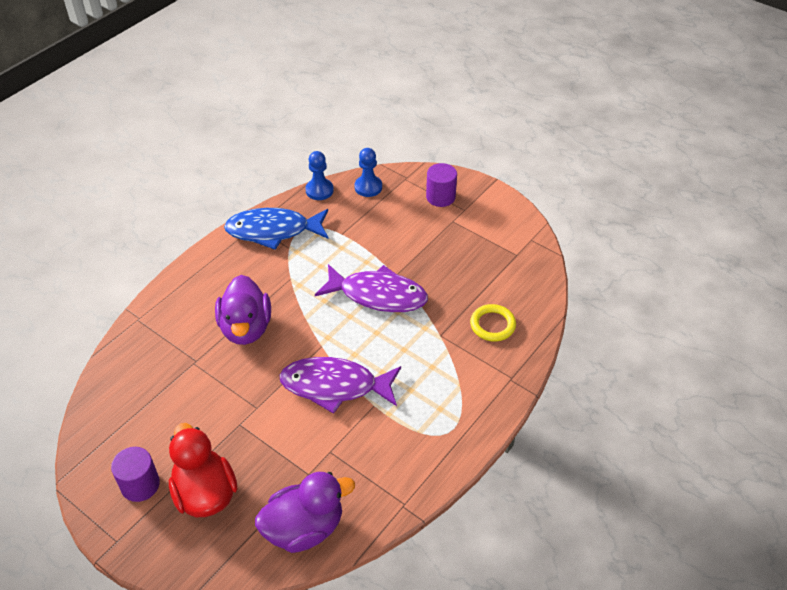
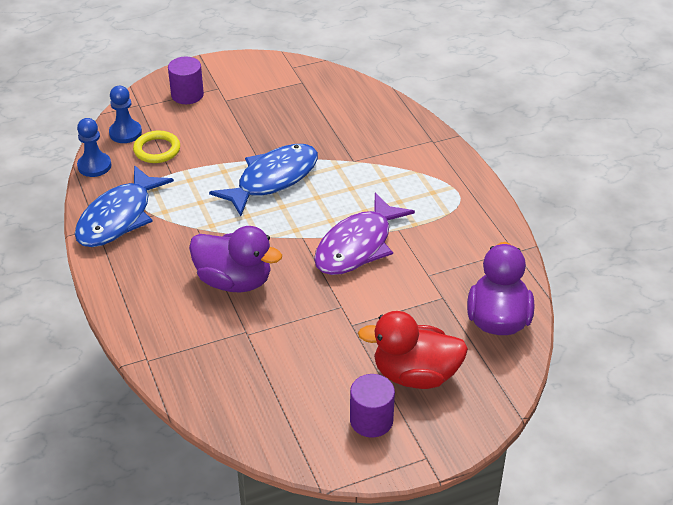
camera: 60 degrees left, 5 degrees down
purple fish [315,264,428,312] -> blue fish [209,144,318,216]
yellow ring [470,304,516,341] -> yellow ring moved to [133,131,180,163]

